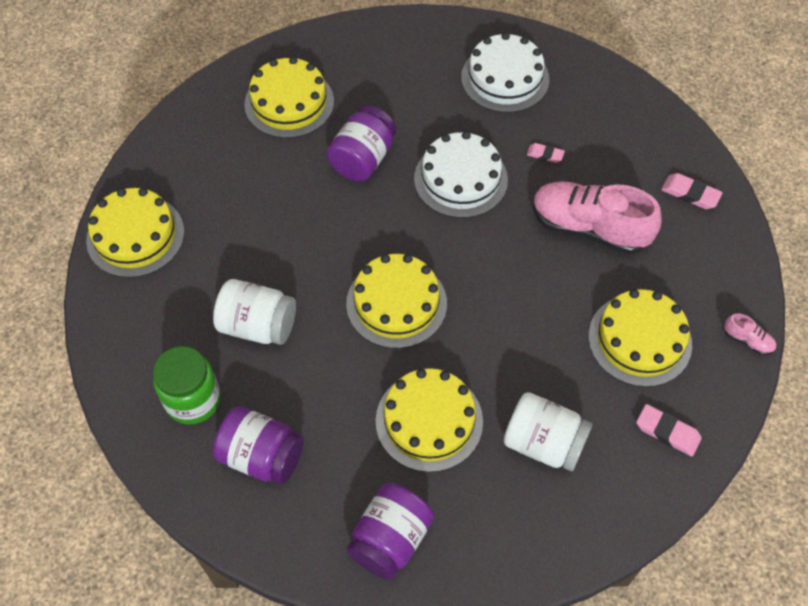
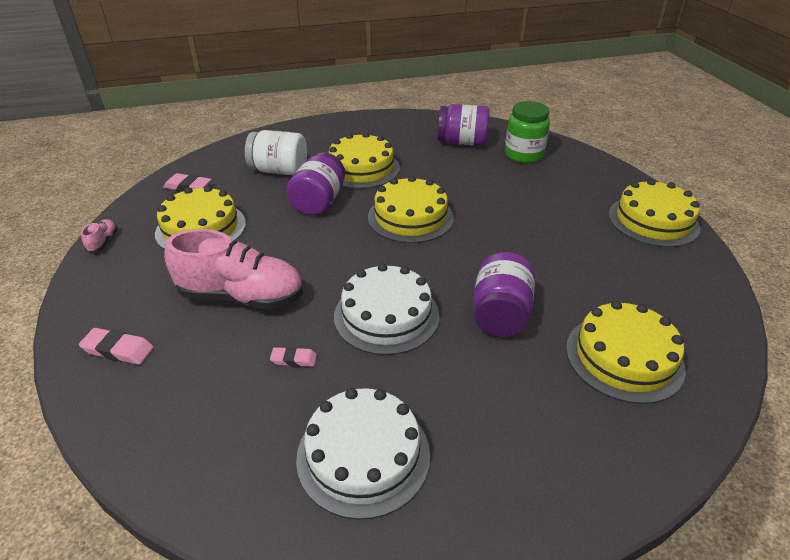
camera: 165 degrees right, 20 degrees down
white jar [213,279,296,345] -> none
purple jar [346,483,434,580] -> purple jar moved to [286,152,345,215]
pink shoe [724,314,777,355] -> pink shoe turned 75 degrees clockwise [81,219,117,252]

